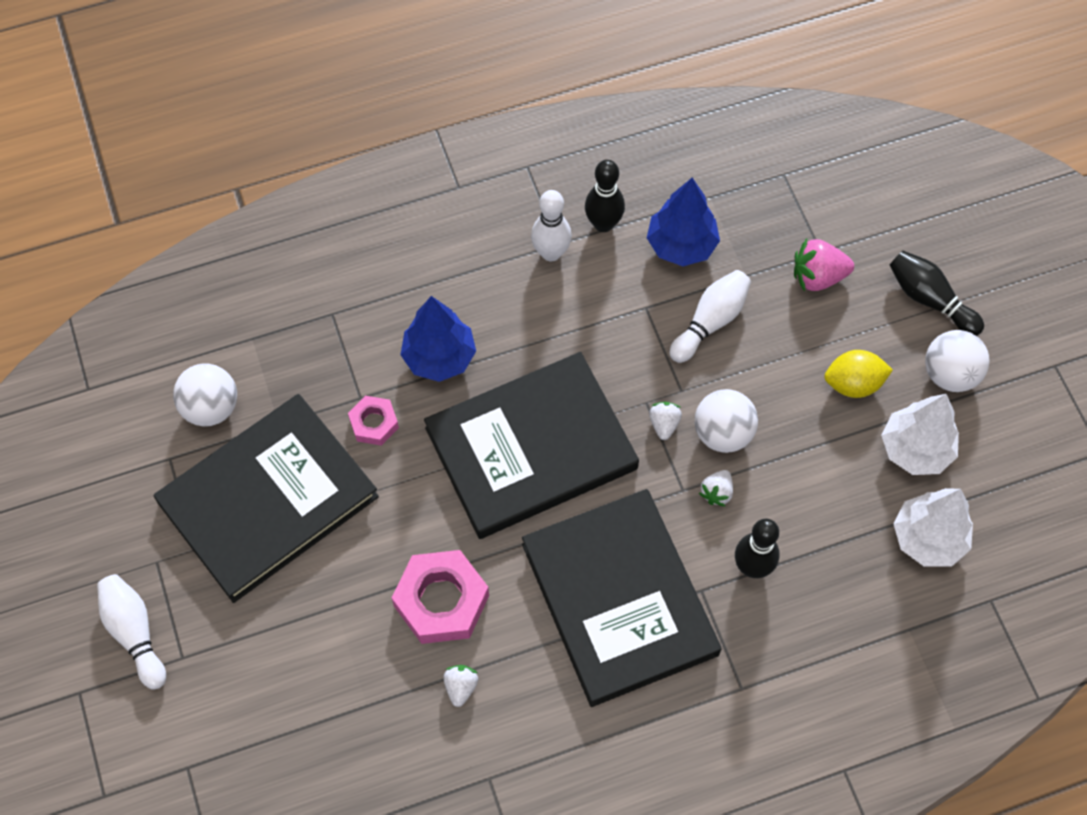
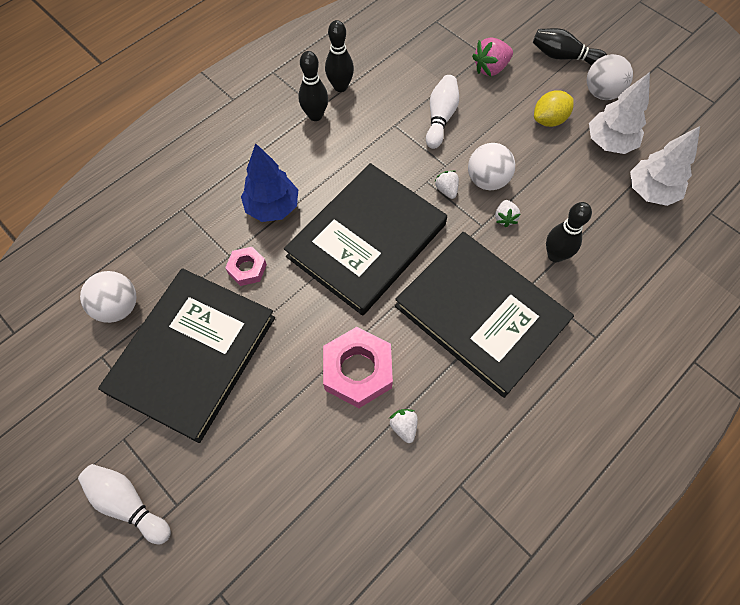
camera: 25 degrees left, 0 degrees up
white bowling pin [531,190,572,262] -> black bowling pin [298,51,328,121]
blue tree [647,178,720,266] -> none

